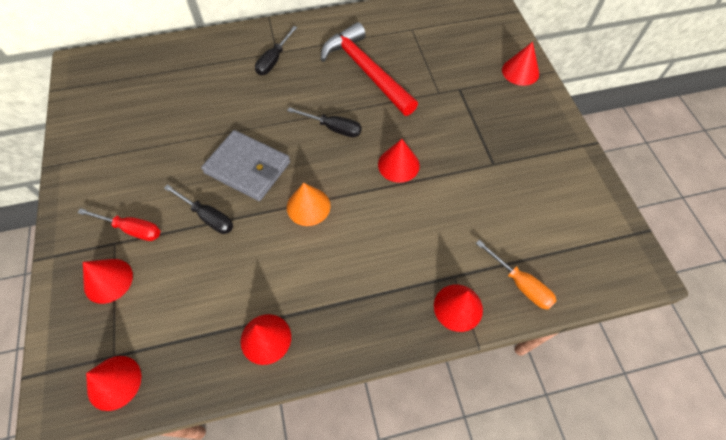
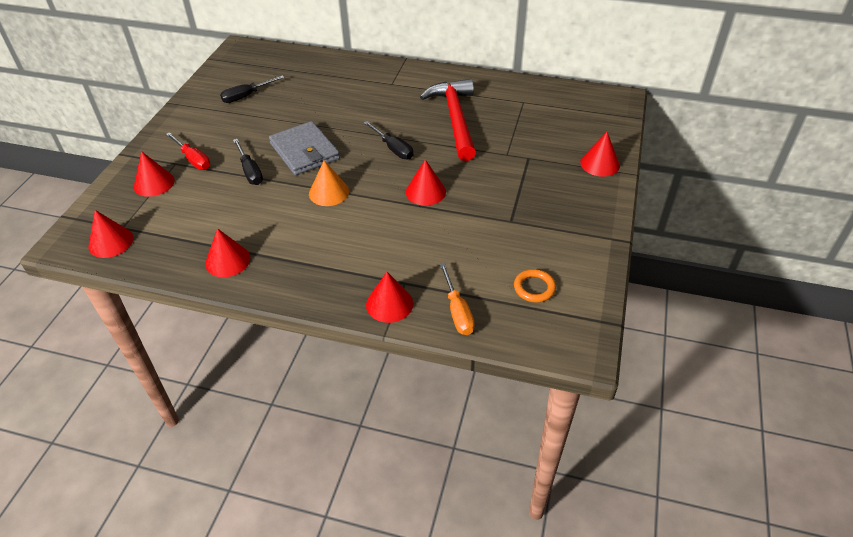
camera: 30 degrees right, 15 degrees down
black screwdriver [255,26,297,75] -> black screwdriver moved to [220,75,285,103]
none -> orange ring [514,269,556,302]

